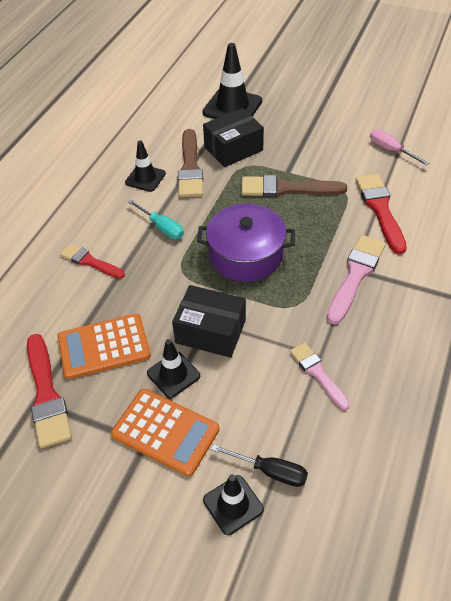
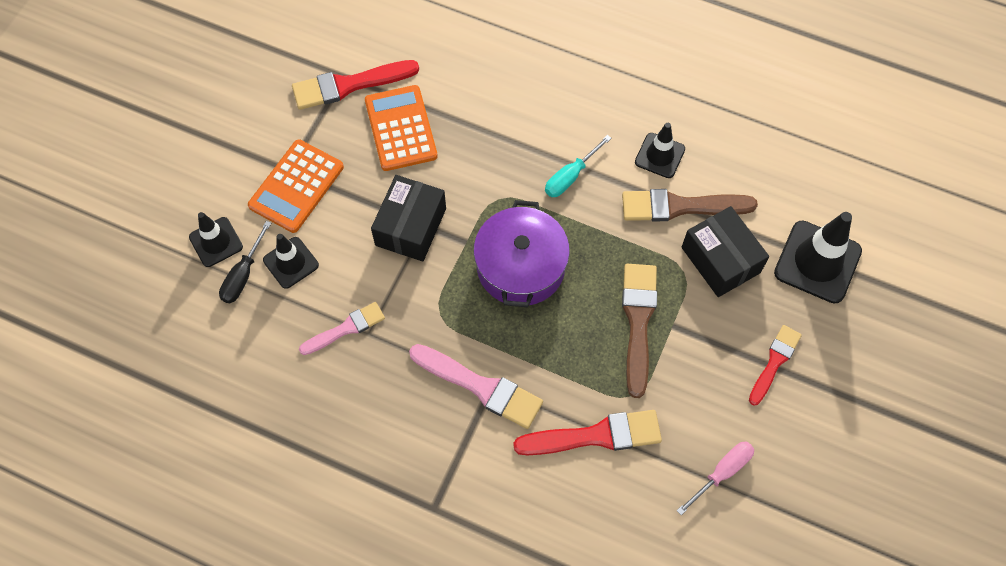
camera: 90 degrees right, 15 degrees up
red brush [60,244,125,279] -> red brush moved to [749,325,802,405]
black traffic cone [147,339,200,398] -> black traffic cone moved to [263,234,319,289]

